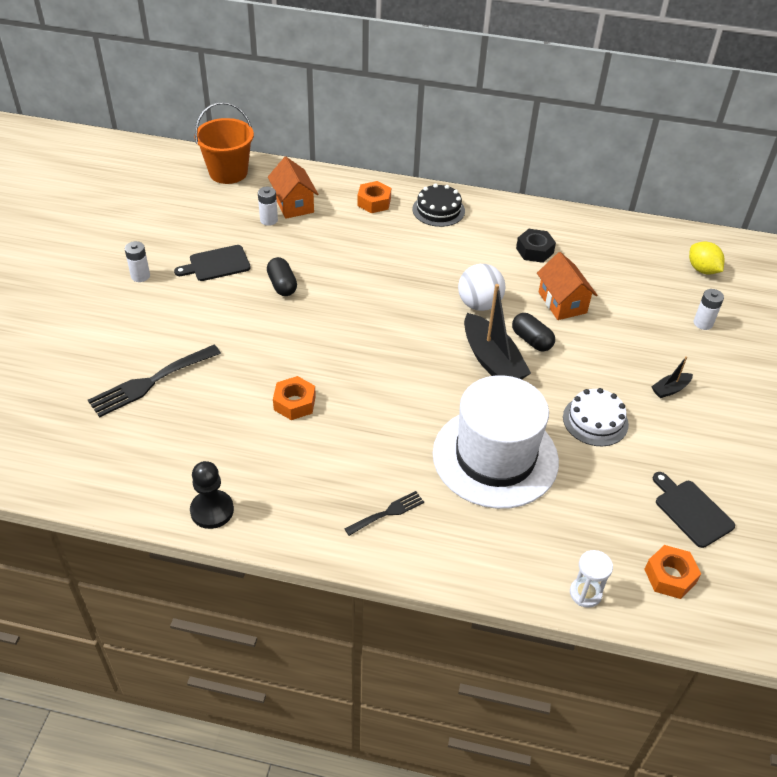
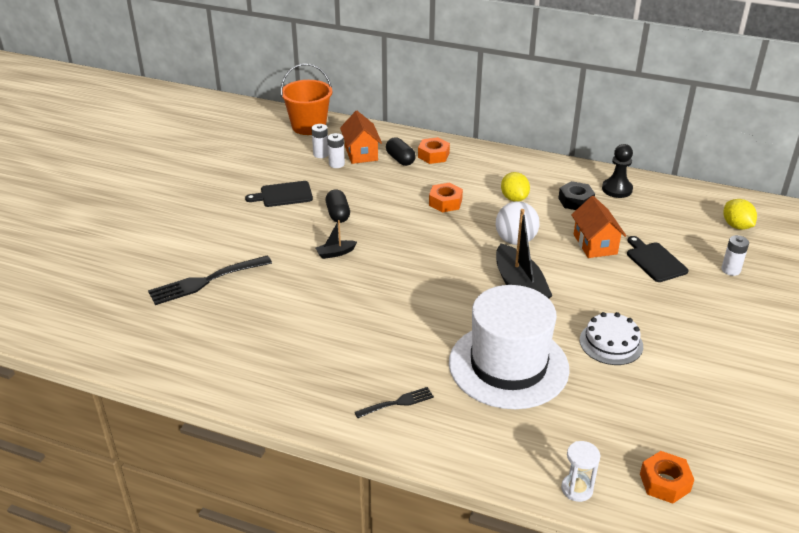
camera: 10 degrees right, 10 degrees down
white battery [124,241,150,282] -> white battery moved to [312,124,328,158]
black pawn [190,461,234,529] -> black pawn moved to [602,144,633,198]
orange nut [273,376,316,420] -> orange nut moved to [429,183,463,212]
black cake [412,184,465,227] -> none
black capsule [512,313,555,352] -> black capsule moved to [386,137,416,166]
black boat [651,356,693,398] -> black boat moved to [316,220,357,259]
black cutting board [653,472,735,548] -> black cutting board moved to [627,236,689,282]
none -> yellow lemon [501,172,530,202]

